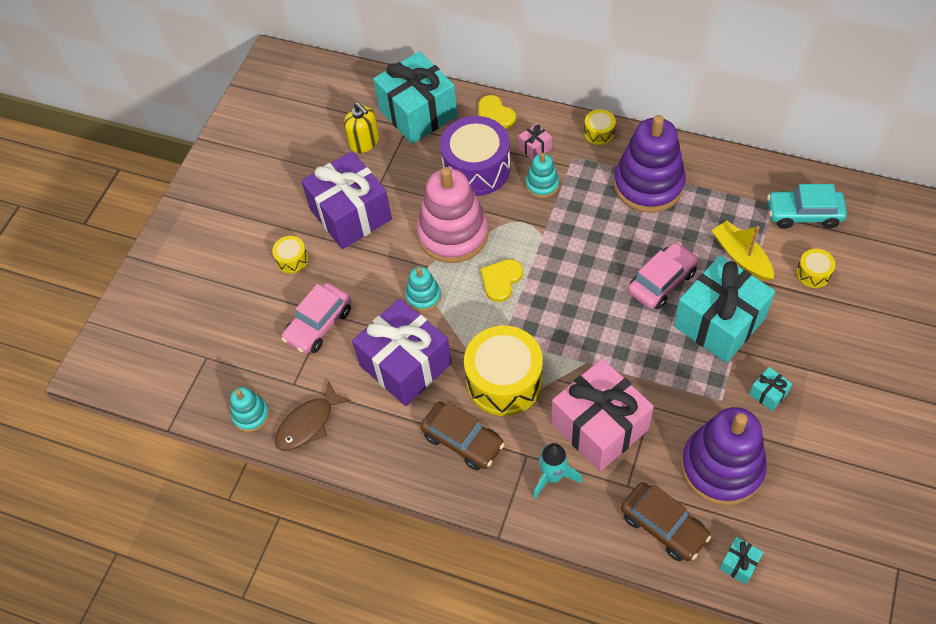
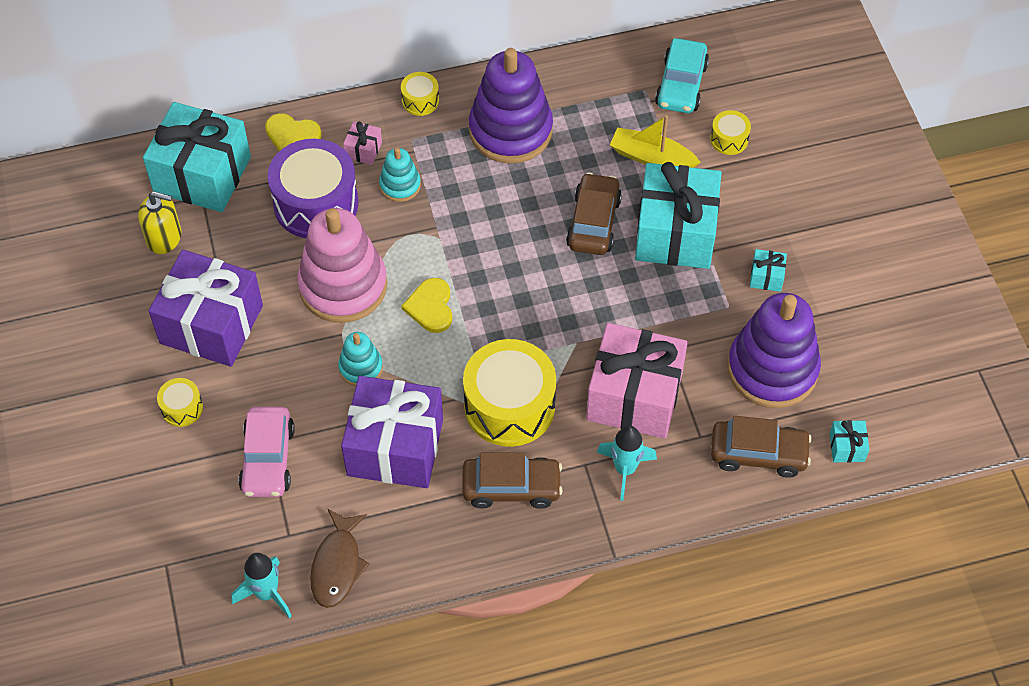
camera: 40 degrees left, 0 degrees up
turquoise stacking toy [230,387,270,432] -> turquoise rocket [231,553,292,618]
pink car [628,242,699,309] -> brown car [566,172,622,255]
turquoise car [767,184,847,229] -> turquoise car turned 45 degrees counterclockwise [655,38,709,113]

